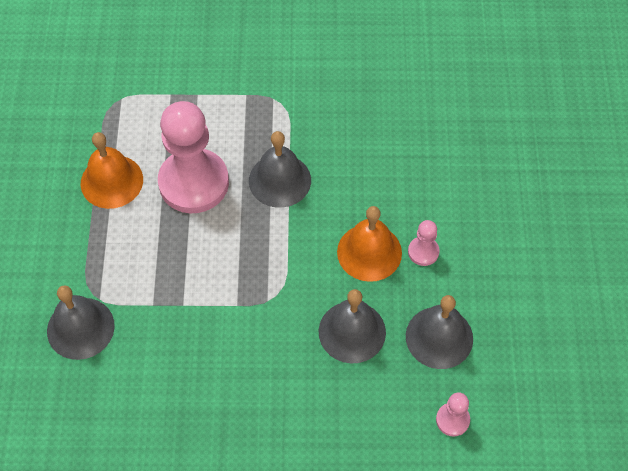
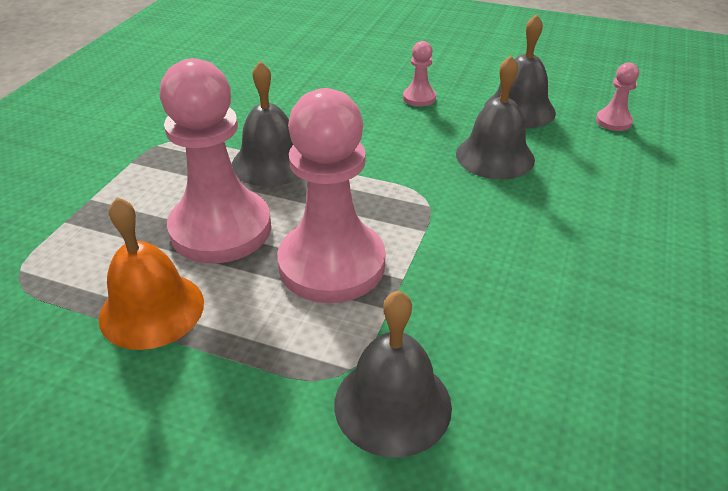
camera: 70 degrees left, 20 degrees down
orange bell [337,206,402,282] -> none
none -> pink pawn [277,88,386,303]

